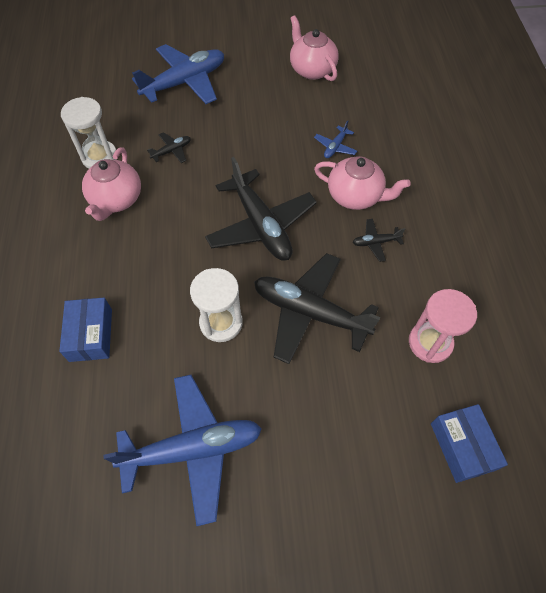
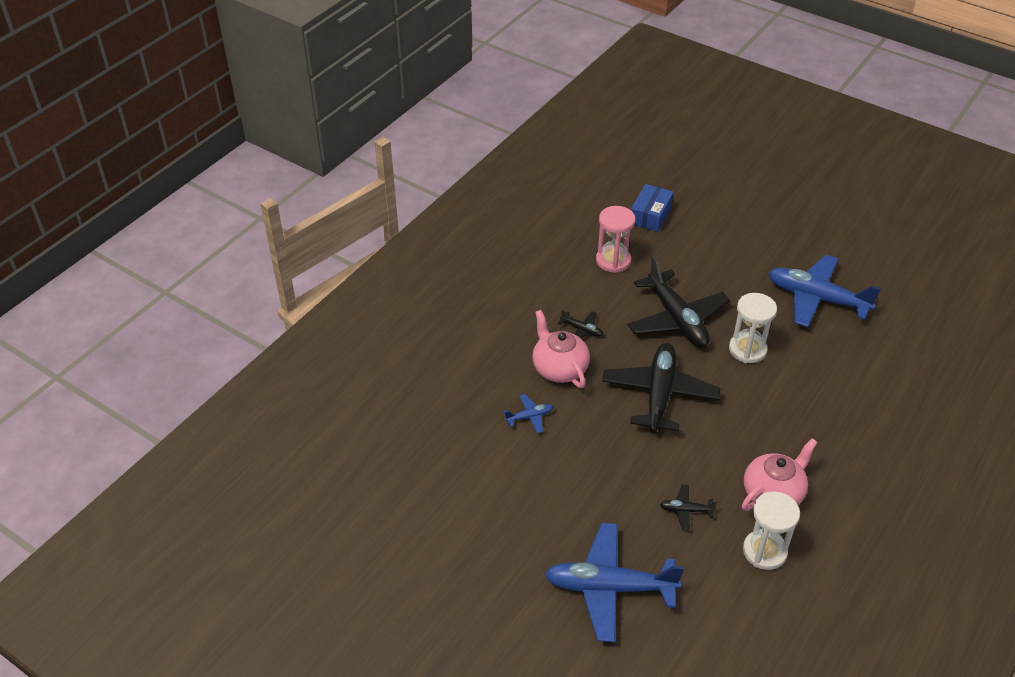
camera: 140 degrees left, 15 degrees down
blue box [59,298,112,362] -> none
pink teapot [290,15,339,81] -> none

